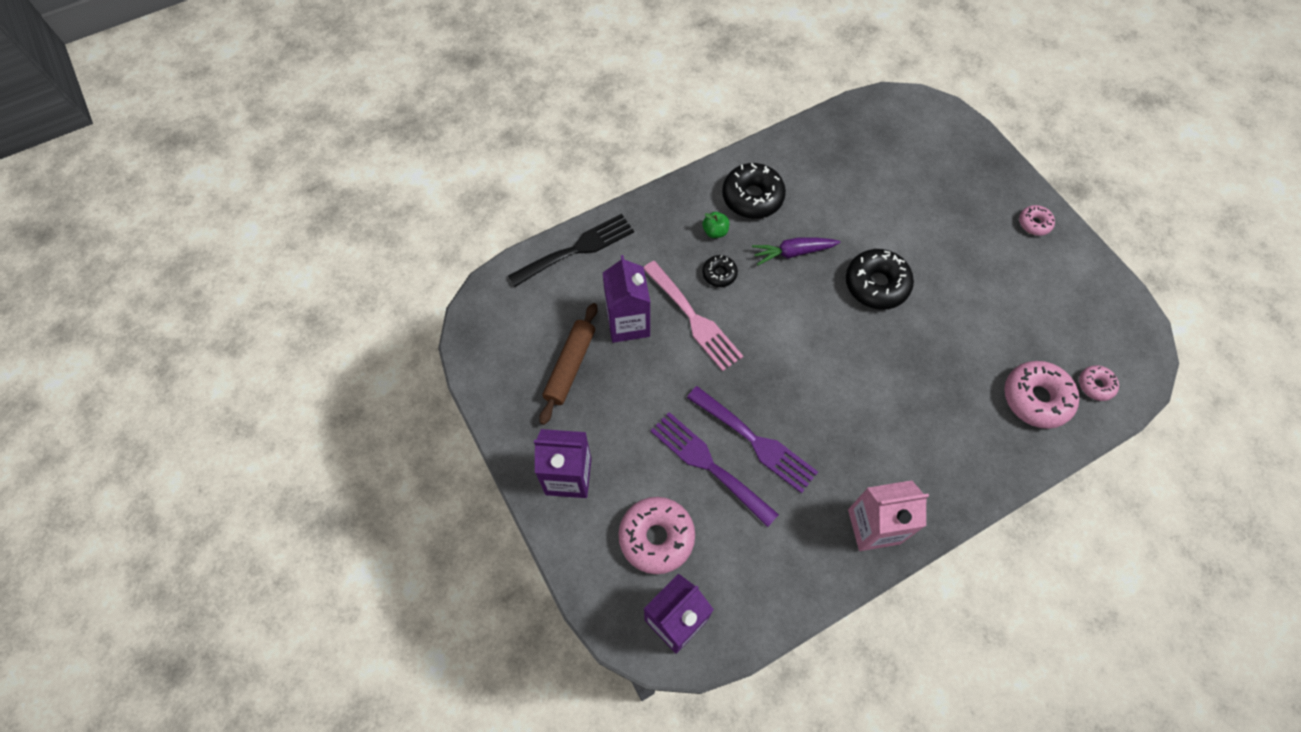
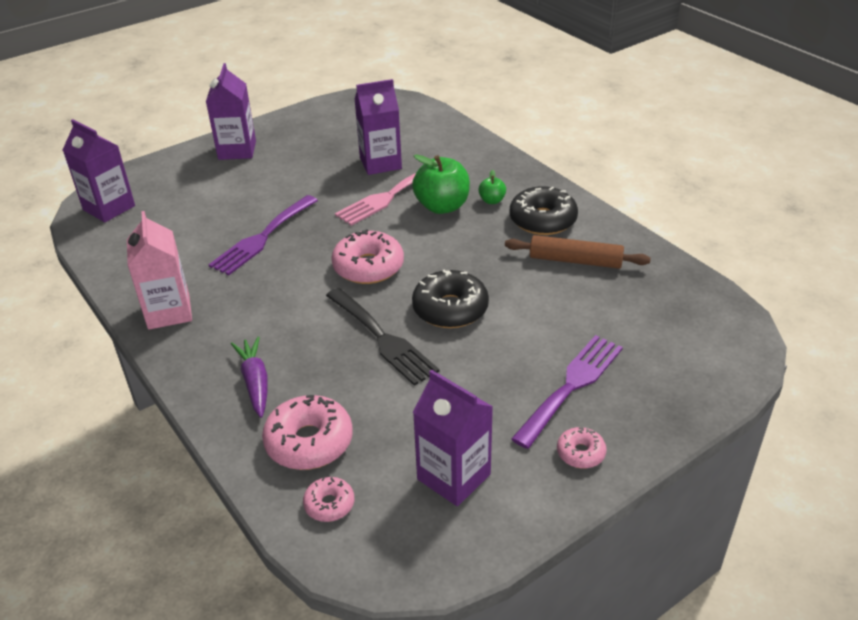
camera: 85 degrees right, 25 degrees down
black fork [508,214,634,287] -> black fork moved to [326,288,439,386]
brown rolling pin [539,303,598,425] -> brown rolling pin moved to [505,235,651,269]
pink donut [619,497,695,574] -> pink donut moved to [331,229,404,284]
purple fork [651,412,779,527] -> purple fork moved to [511,335,623,449]
black donut [702,255,738,287] -> green apple [412,154,470,214]
purple carrot [752,238,840,265] -> purple carrot moved to [231,337,267,418]
none -> purple carton [413,370,493,506]

